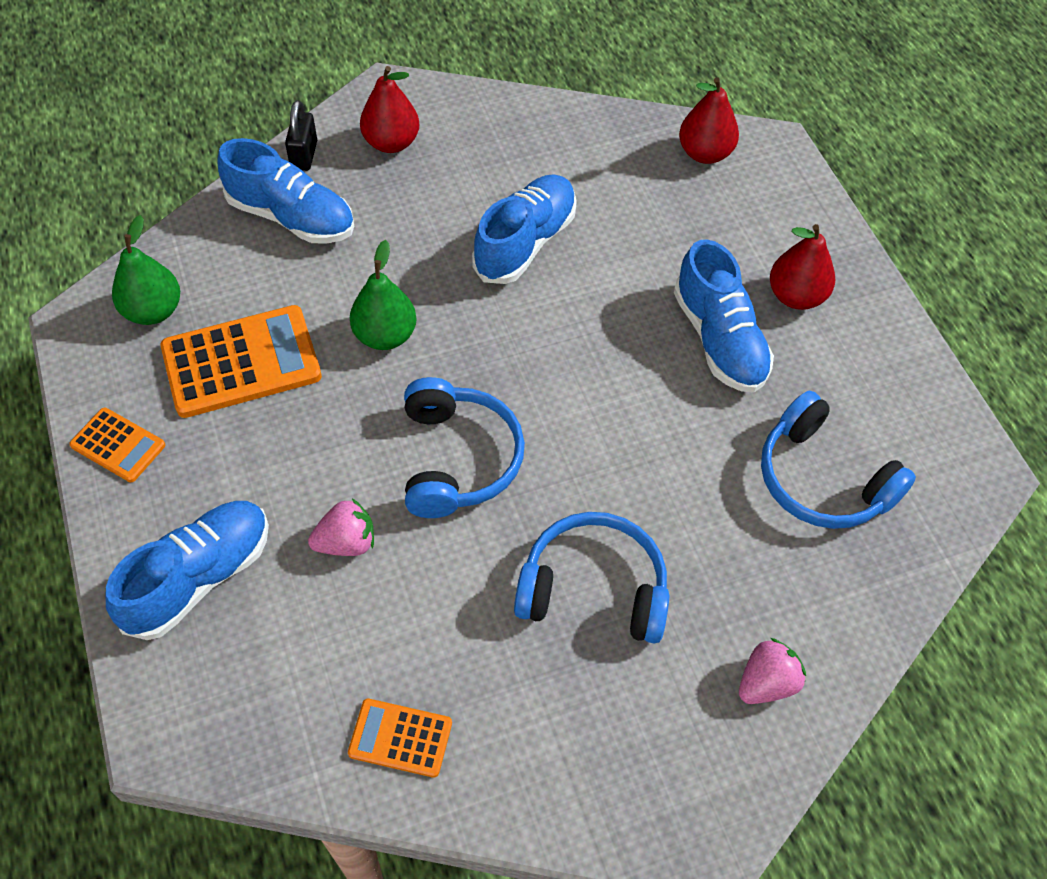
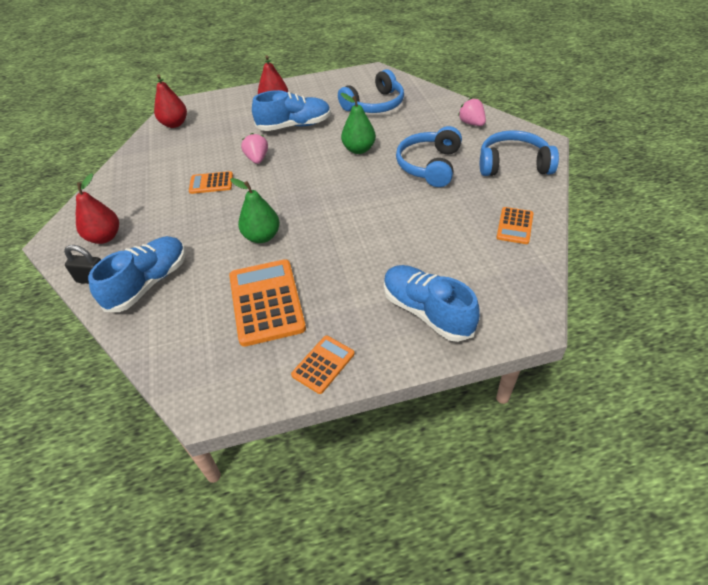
camera: 80 degrees left, 10 degrees down
green pear [112,215,180,325] -> green pear moved to [341,93,376,154]
pink strawberry [308,498,374,556] -> pink strawberry moved to [241,133,268,164]
blue headphones [404,377,525,518] -> blue headphones moved to [480,130,559,176]
blue shoe [472,174,577,284] -> orange calculator [189,171,233,194]

